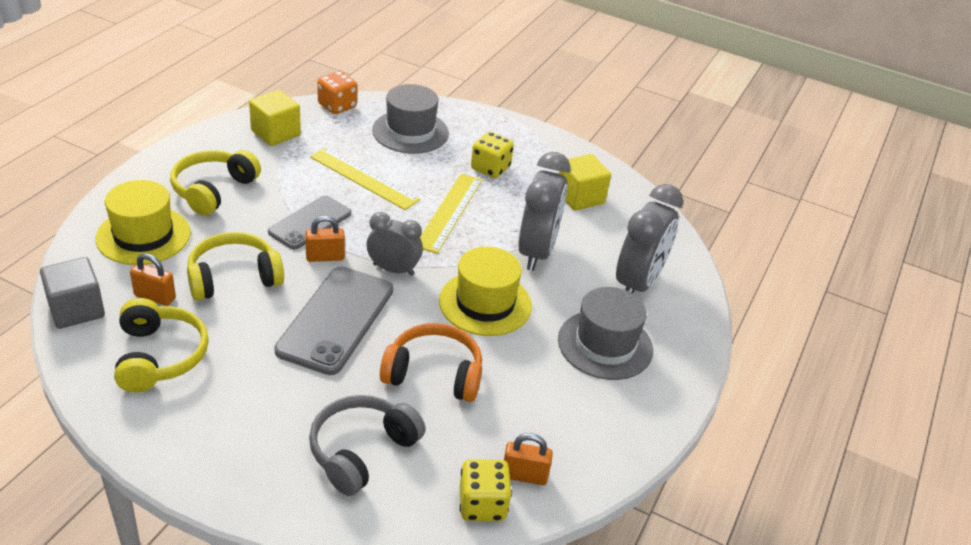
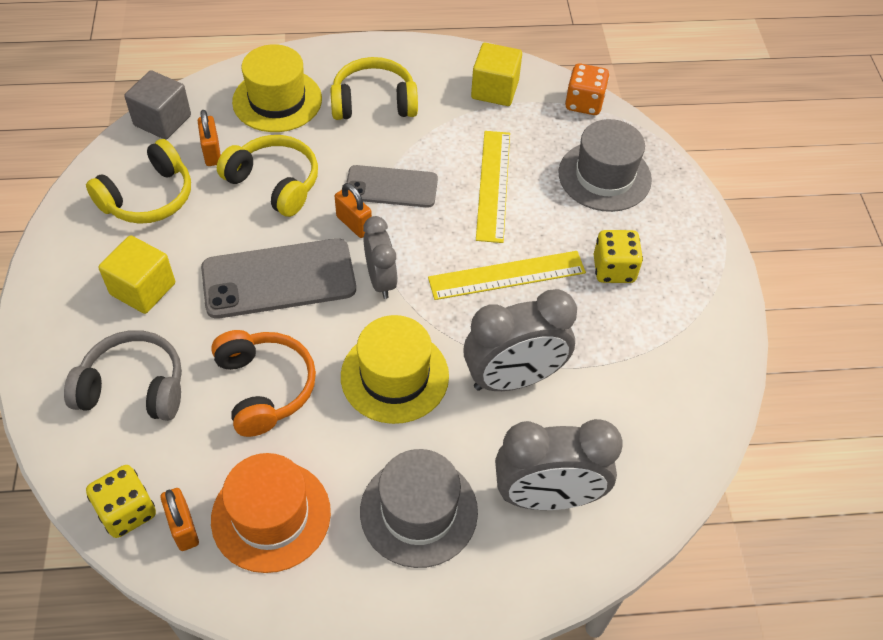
camera: 60 degrees right, 15 degrees up
yellow cube [559,154,611,211] -> yellow cube moved to [98,235,175,314]
none -> orange hat [211,453,331,573]

